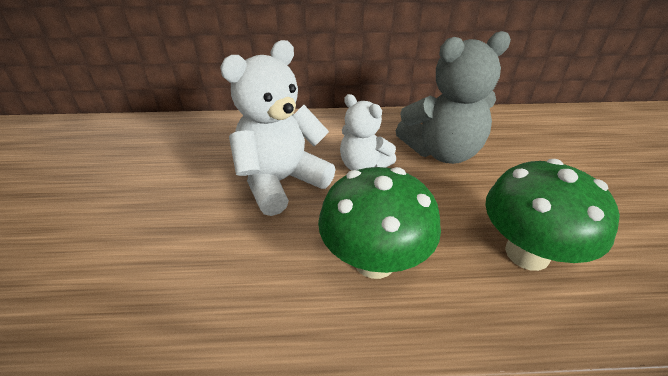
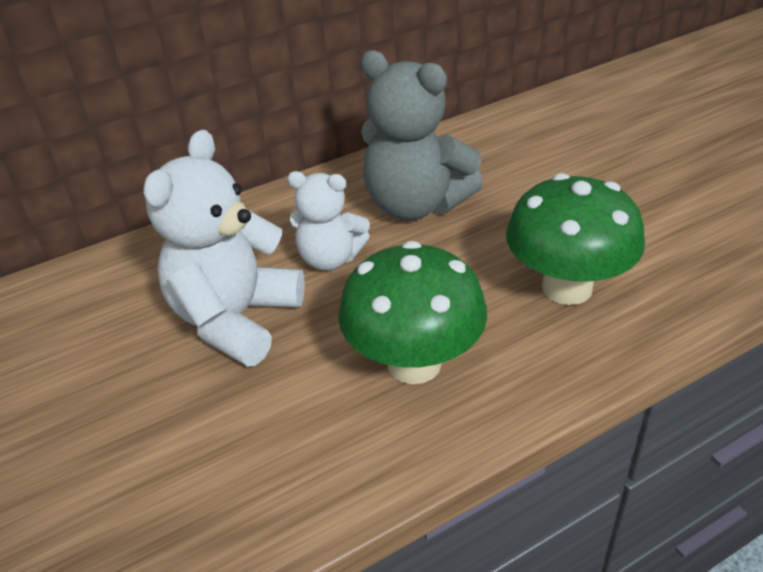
camera: 25 degrees left, 0 degrees up
grey teddy bear [396,31,511,164] -> grey teddy bear turned 75 degrees clockwise [360,50,483,220]

